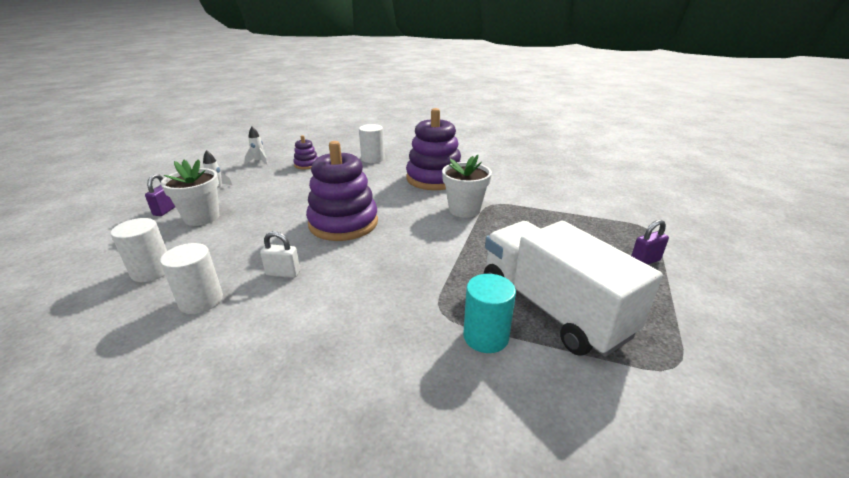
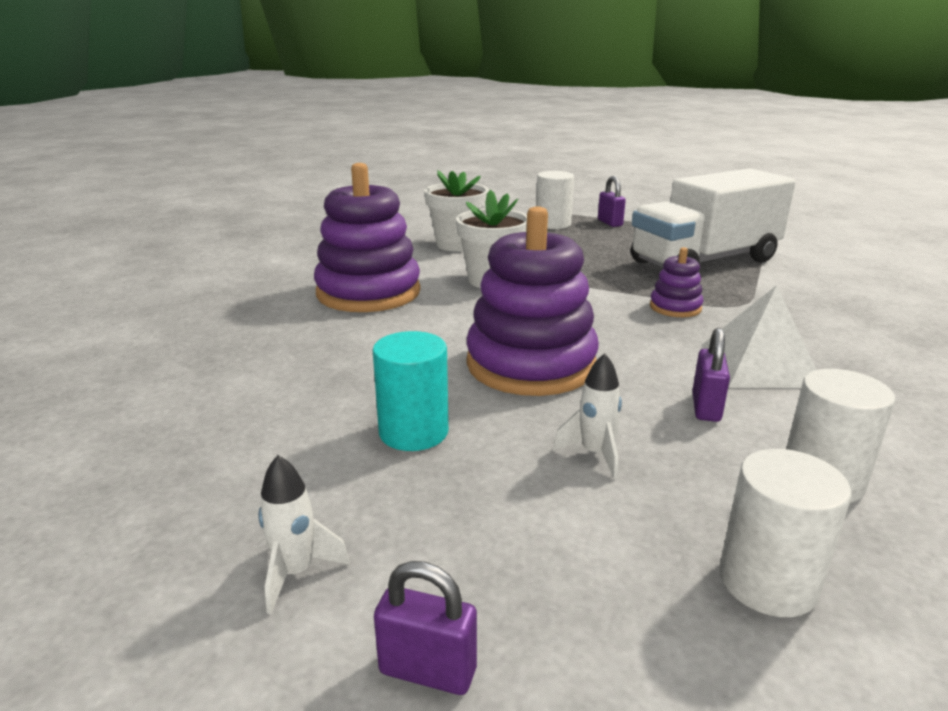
camera: 85 degrees left, 5 degrees down
white flower pot [161,159,219,226] -> white flower pot moved to [424,171,489,252]
white rocket [245,127,268,165] -> white rocket moved to [553,353,622,479]
white padlock [260,231,300,278] -> purple padlock [692,328,730,422]
purple stacking toy [293,135,318,169] -> purple stacking toy moved to [650,247,703,317]
white cylinder [359,124,385,163] -> white cylinder moved to [536,171,574,229]
turquoise cylinder [463,274,516,353] -> turquoise cylinder moved to [373,331,449,451]
none -> white pyramid [701,285,816,388]

